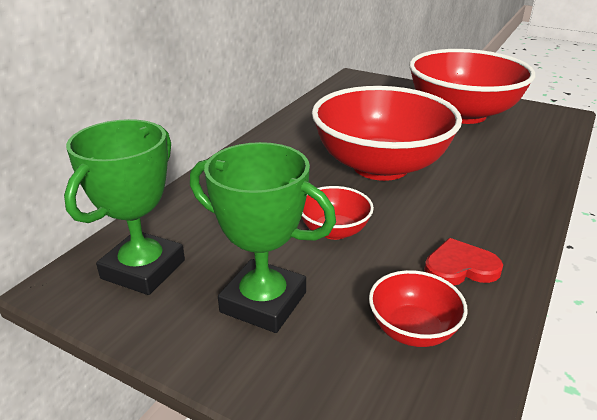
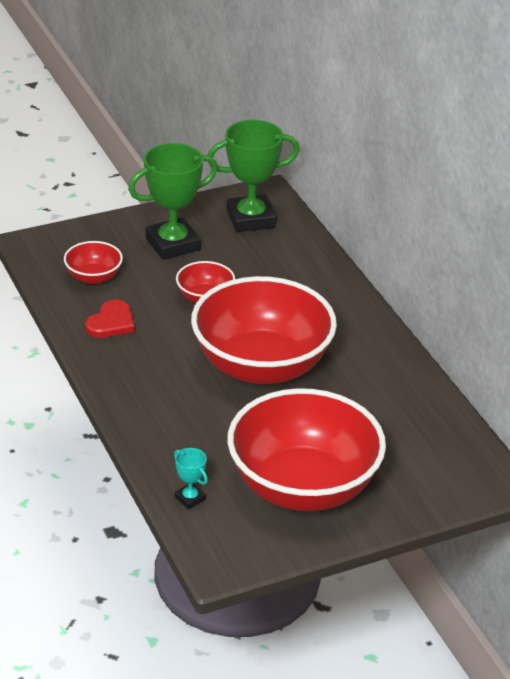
camera: 125 degrees right, 5 degrees up
green trophy [64,119,185,295] -> green trophy turned 75 degrees counterclockwise [208,120,300,232]
none -> turquoise trophy [174,448,208,509]

